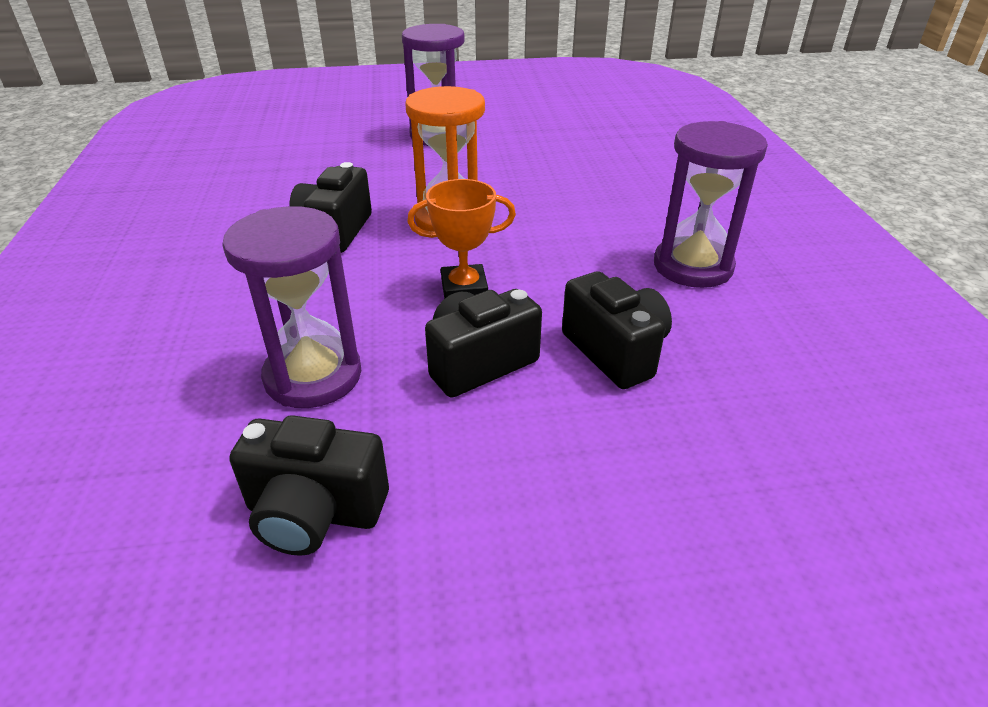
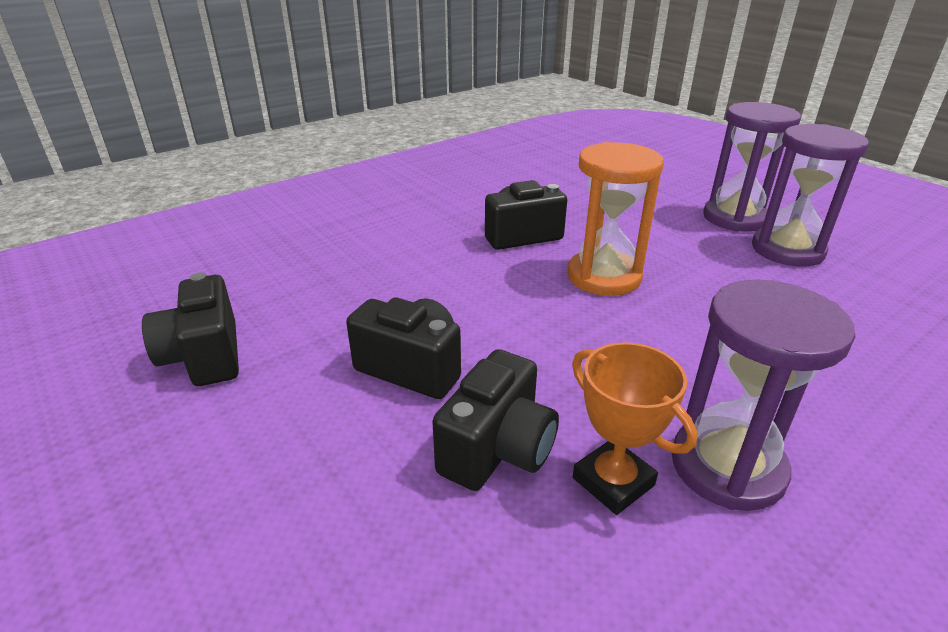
camera: 60 degrees right, 5 degrees down
purple hourglass [222,206,362,408] -> purple hourglass moved to [752,124,869,267]
orange trophy [407,179,516,299] -> orange trophy moved to [572,342,697,515]

